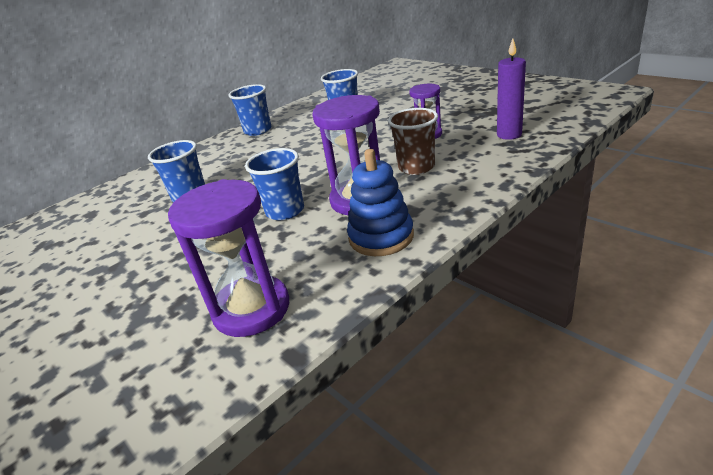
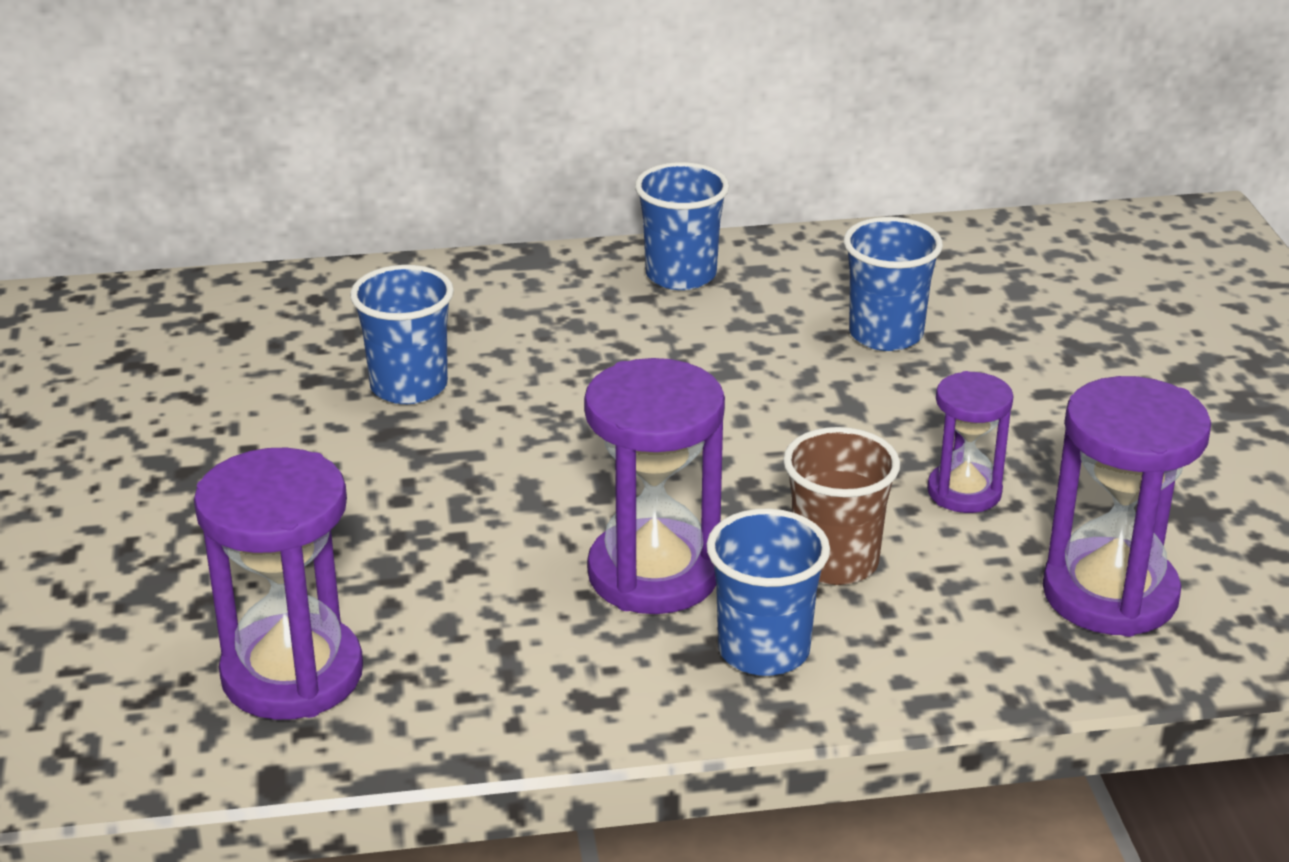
camera: 30 degrees right, 0 degrees up
blue cup [245,148,304,220] -> blue cup moved to [706,509,830,676]
blue stacking toy [347,149,414,256] -> none
purple candle [497,39,526,140] -> purple hourglass [1043,376,1211,637]

